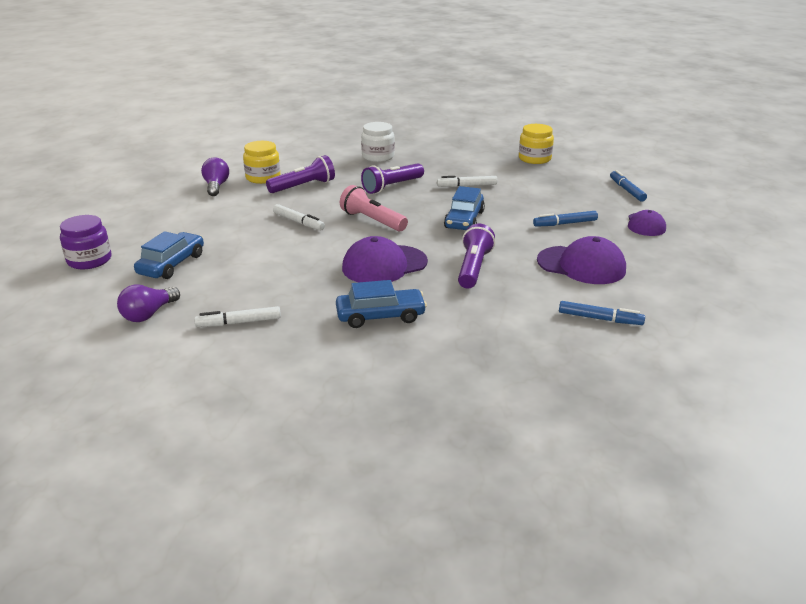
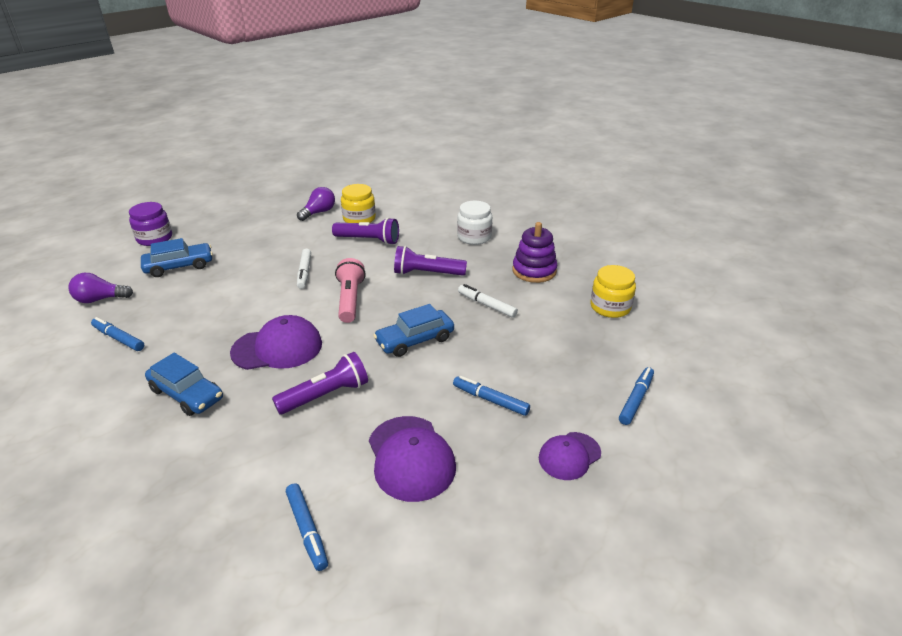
camera: 45 degrees right, 5 degrees up
white marker [194,306,281,327] -> blue marker [91,317,144,351]
purple cap [342,236,428,282] -> purple cap turned 150 degrees clockwise [230,315,322,370]
none -> purple stacking toy [512,222,557,283]

